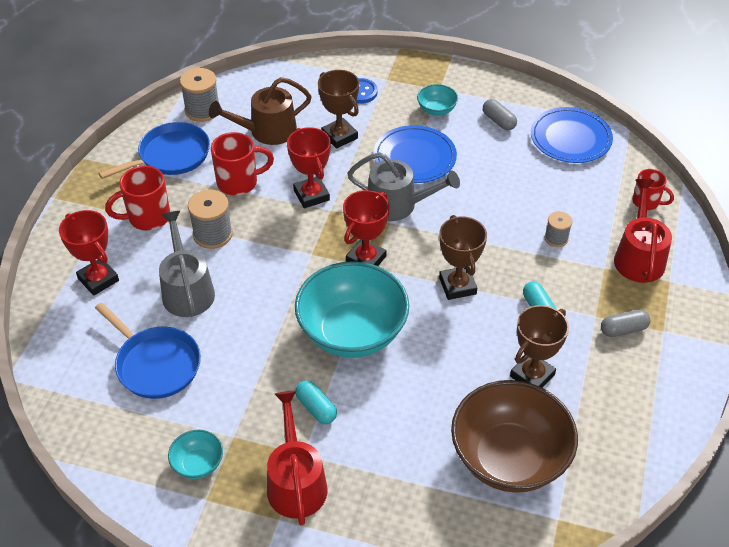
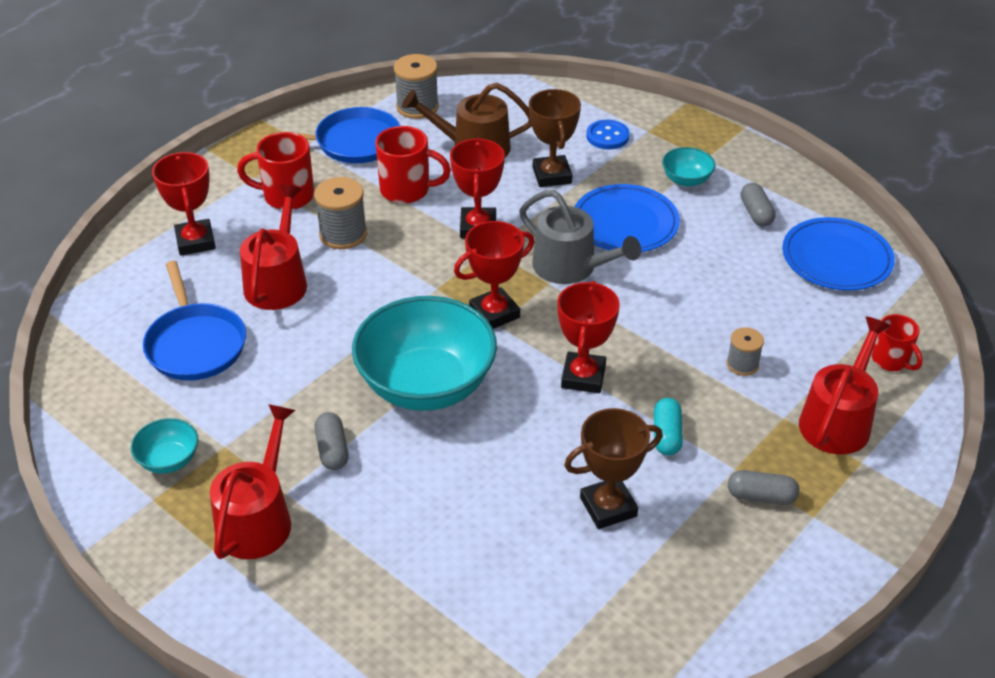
camera: 25 degrees right, 5 degrees down
grey watering can [159,211,215,317] -> red watering can [240,185,307,310]
turquoise capsule [295,380,337,424] -> grey capsule [314,412,349,470]
brown trophy [439,215,487,300] -> red trophy [557,281,620,393]
brown bowl [451,380,578,493] -> none

